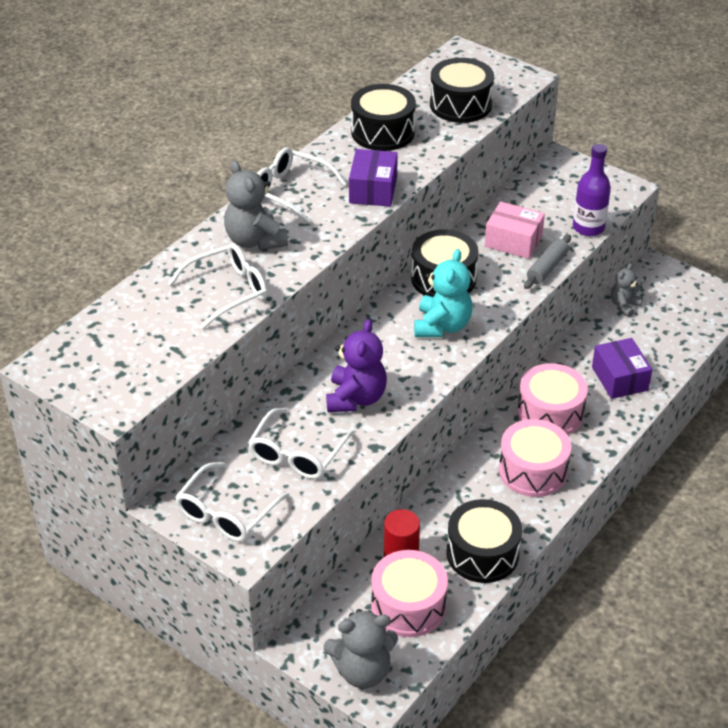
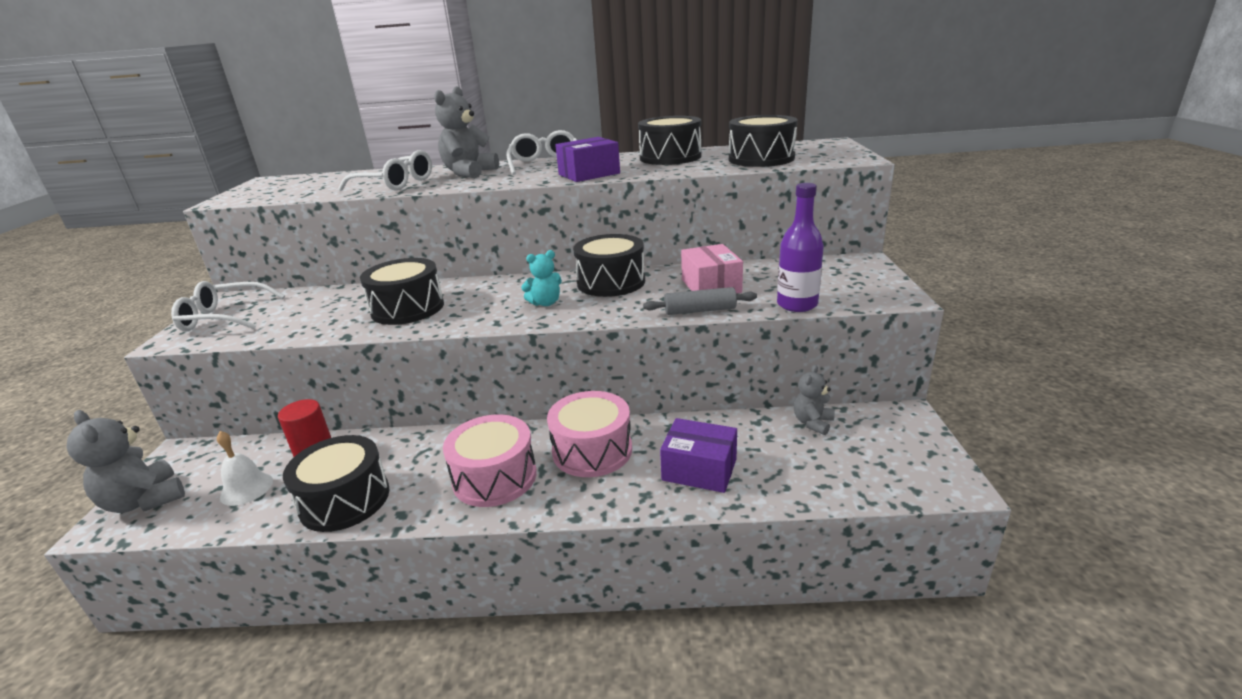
camera: 55 degrees right, 15 degrees down
white glasses [248,408,354,479] -> none
purple teddy bear [326,319,387,412] -> black drum [360,258,444,325]
pink drum [371,550,448,637] -> white bell [217,431,273,506]
turquoise teddy bear [414,249,472,337] -> turquoise teddy bear [521,250,562,306], size x0.60
purple box [592,338,652,399] -> purple box turned 75 degrees clockwise [660,418,737,493]
grey teddy bear [611,263,643,317] -> grey teddy bear turned 60 degrees counterclockwise [794,365,835,435]

